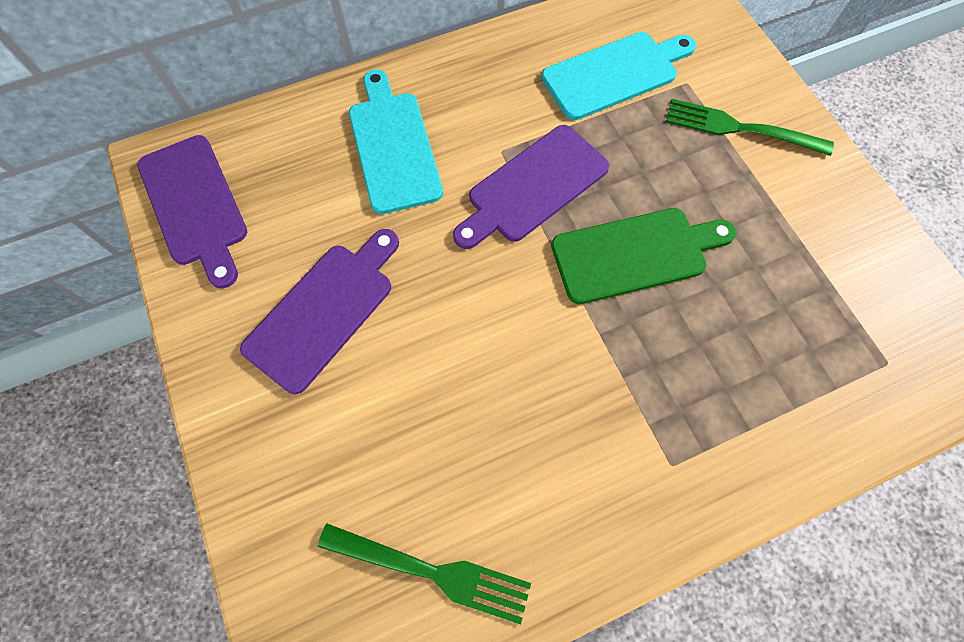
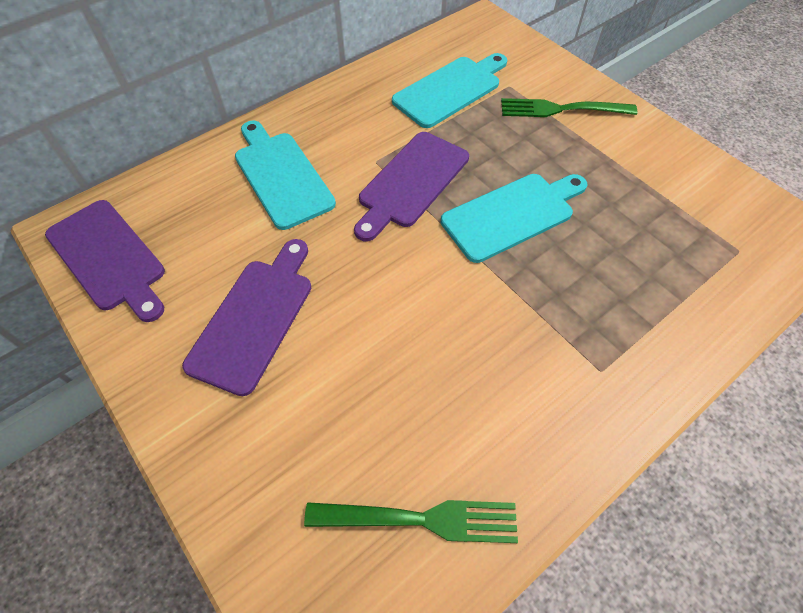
camera: 15 degrees left, 10 degrees down
green cutting board [551,208,736,304] -> turquoise cutting board [441,174,587,263]

